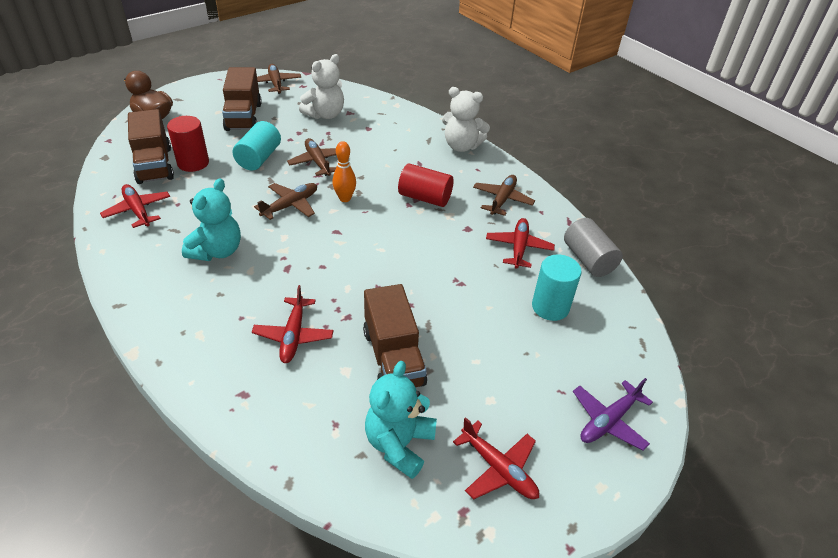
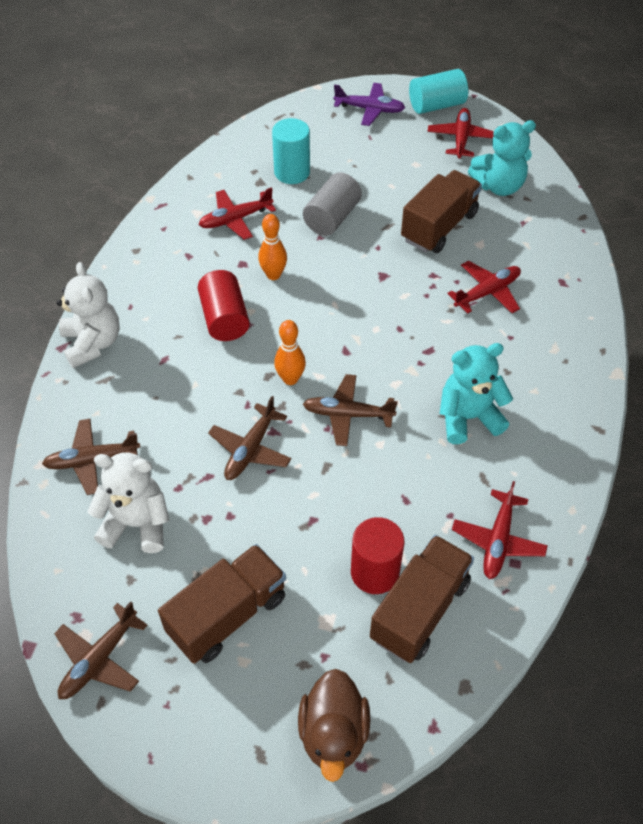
camera: 125 degrees left, 10 degrees up
turquoise cylinder [232,121,281,170] -> turquoise cylinder moved to [409,69,468,114]
brown plane [473,175,535,216] -> brown plane moved to [42,419,140,495]
grey cylinder [564,218,623,277] -> grey cylinder moved to [303,172,362,236]
none -> orange bowling pin [258,214,287,280]

